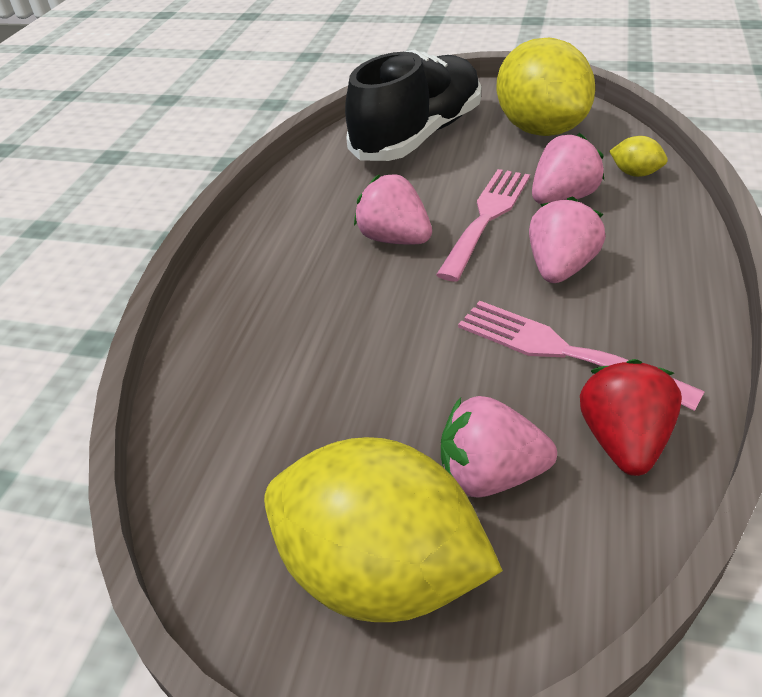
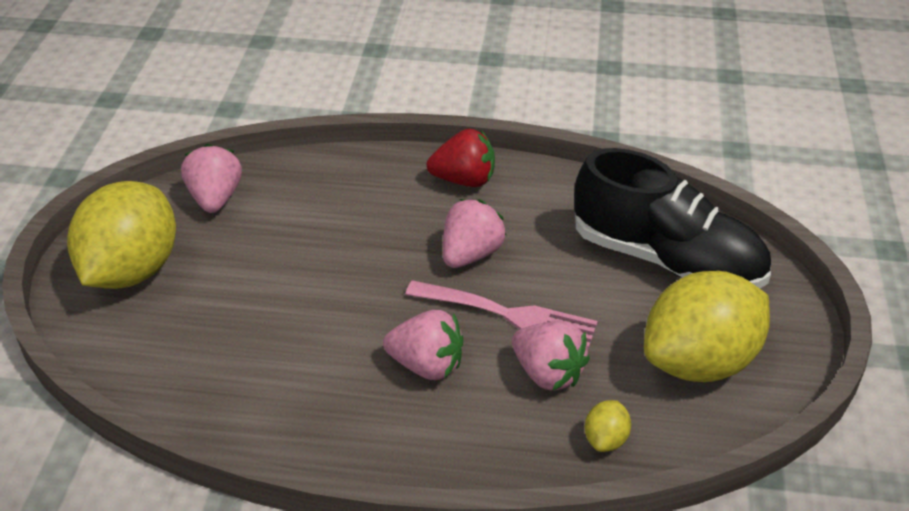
camera: 80 degrees right, 0 degrees up
pink strawberry [441,396,557,498] -> pink strawberry moved to [181,144,242,213]
pink fork [458,301,705,411] -> none
red strawberry [580,359,682,476] -> red strawberry moved to [427,129,495,187]

